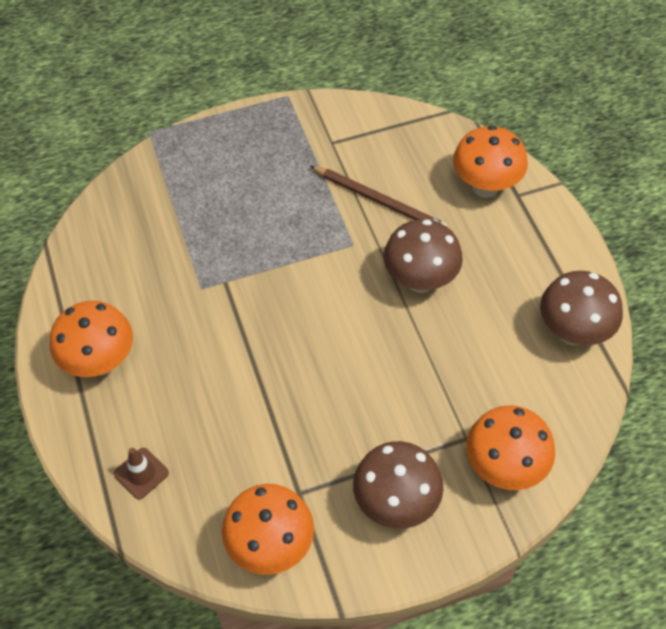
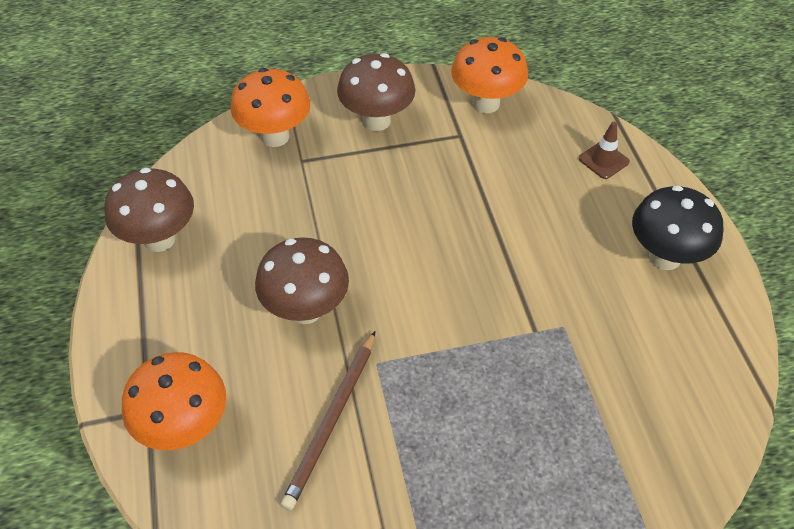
camera: 175 degrees left, 5 degrees down
orange mushroom [50,301,133,377] -> black mushroom [632,185,724,270]
brown pencil [310,166,448,227] -> brown pencil turned 105 degrees counterclockwise [281,331,375,510]

